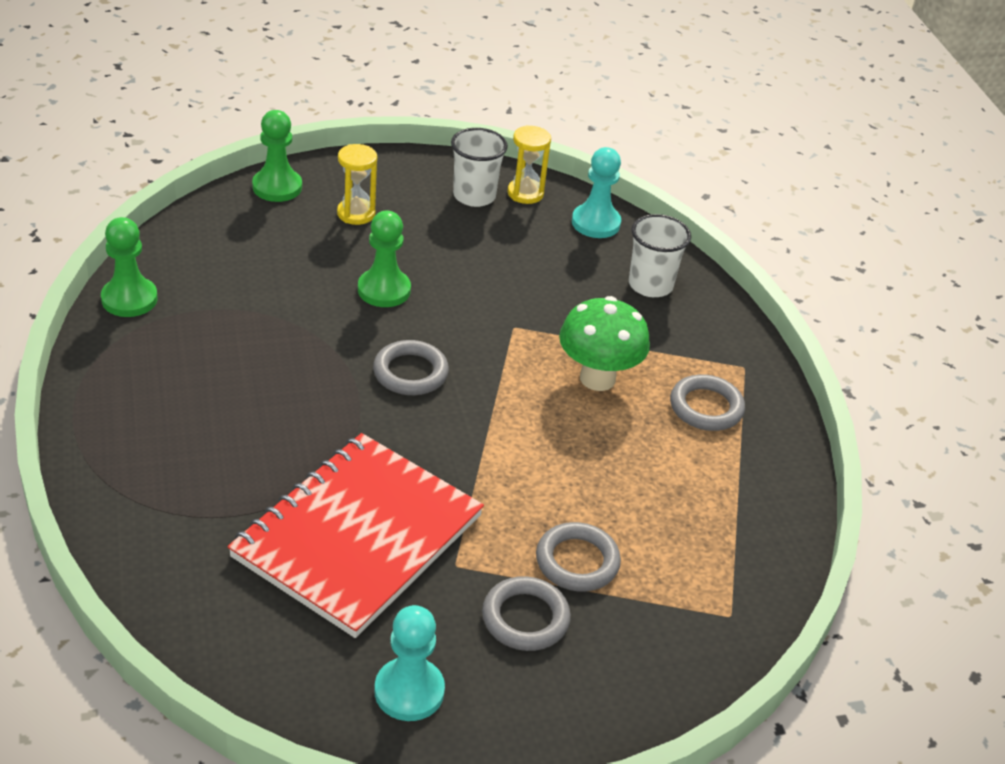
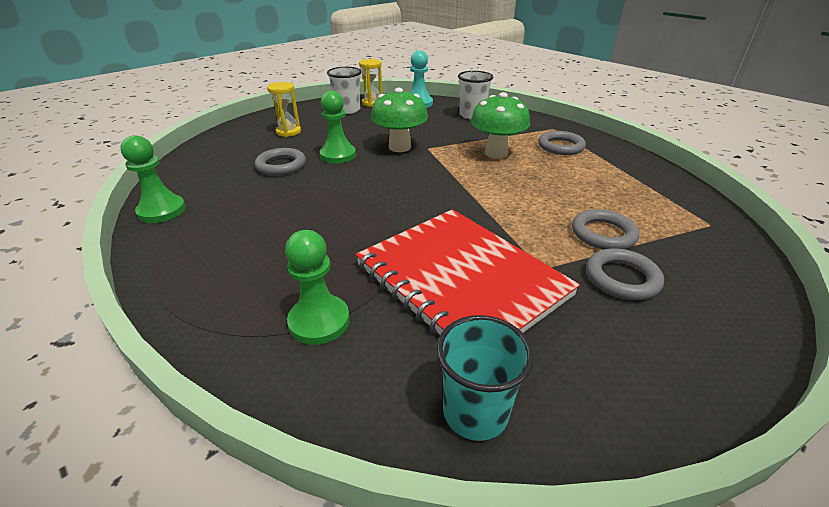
camera: 25 degrees left, 5 degrees down
red notebook [228,433,484,638] -> red notebook turned 45 degrees counterclockwise [356,209,580,335]
green pawn [252,110,302,202] -> green pawn moved to [285,230,350,345]
grey ring [373,340,449,395] -> grey ring moved to [255,148,306,176]
turquoise pawn [374,605,445,721] -> none
none -> green mushroom [371,88,428,152]
none -> turquoise cup [436,315,534,441]

